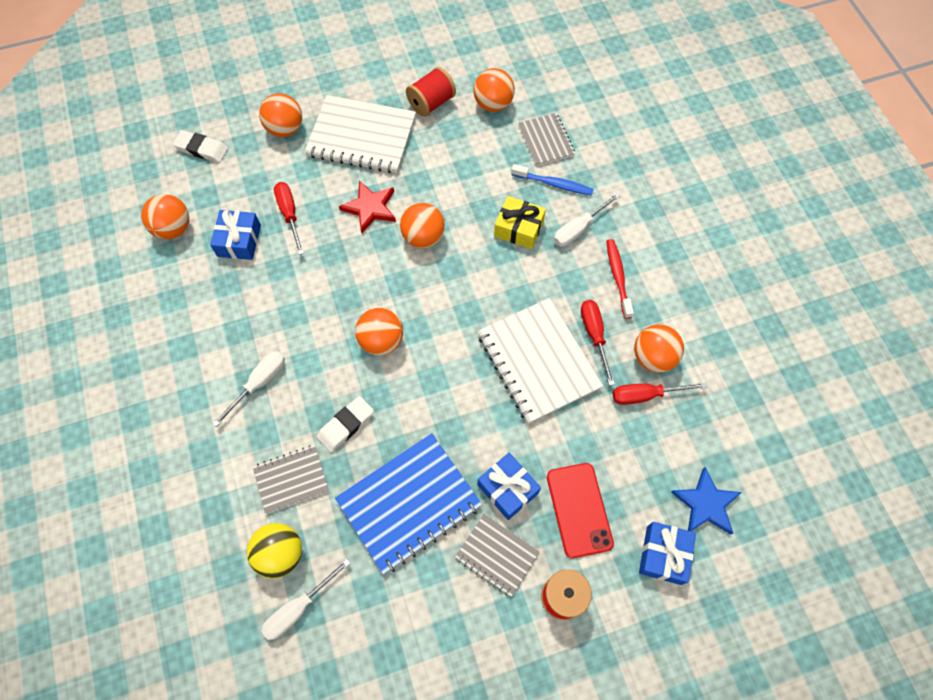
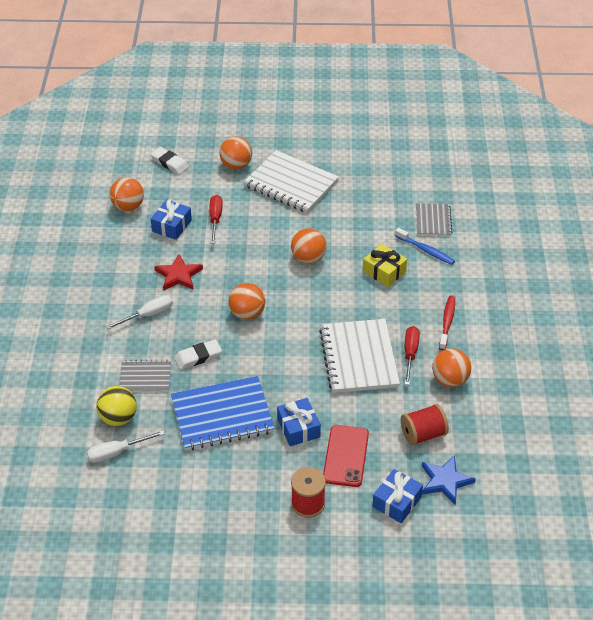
camera: 20 degrees right, 20 degrees down
red star [339,181,396,233] -> red star moved to [154,254,203,291]
red spool [406,67,456,117] -> red spool moved to [401,404,449,446]
grey notebook [455,514,540,597] -> none
orange ball [474,68,515,112] -> none
white screwdriver [554,193,620,247] -> none
red screwdriver [613,382,707,405] -> none

